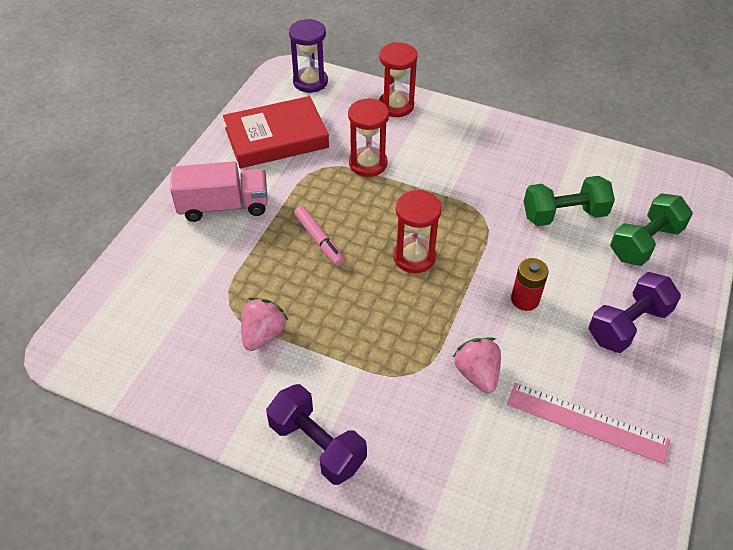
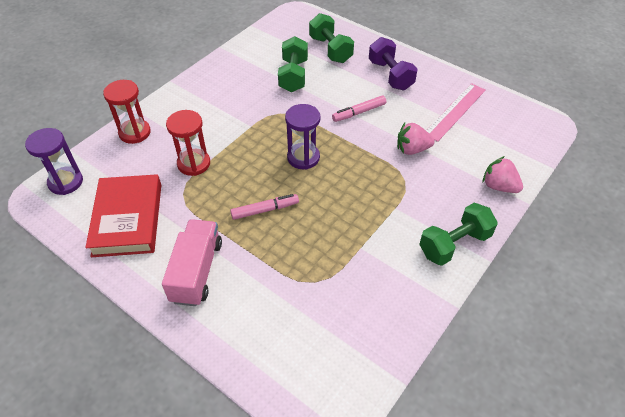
camera: 75 degrees left, 0 degrees up
pink strawberry [241,298,288,351] -> pink strawberry moved to [483,156,523,193]
purple dumbbell [266,384,367,485] -> green dumbbell [419,203,498,266]
red hourglass [393,190,442,273] -> purple hourglass [285,104,320,170]
red battery [511,258,549,311] -> pink marker [332,96,386,122]

